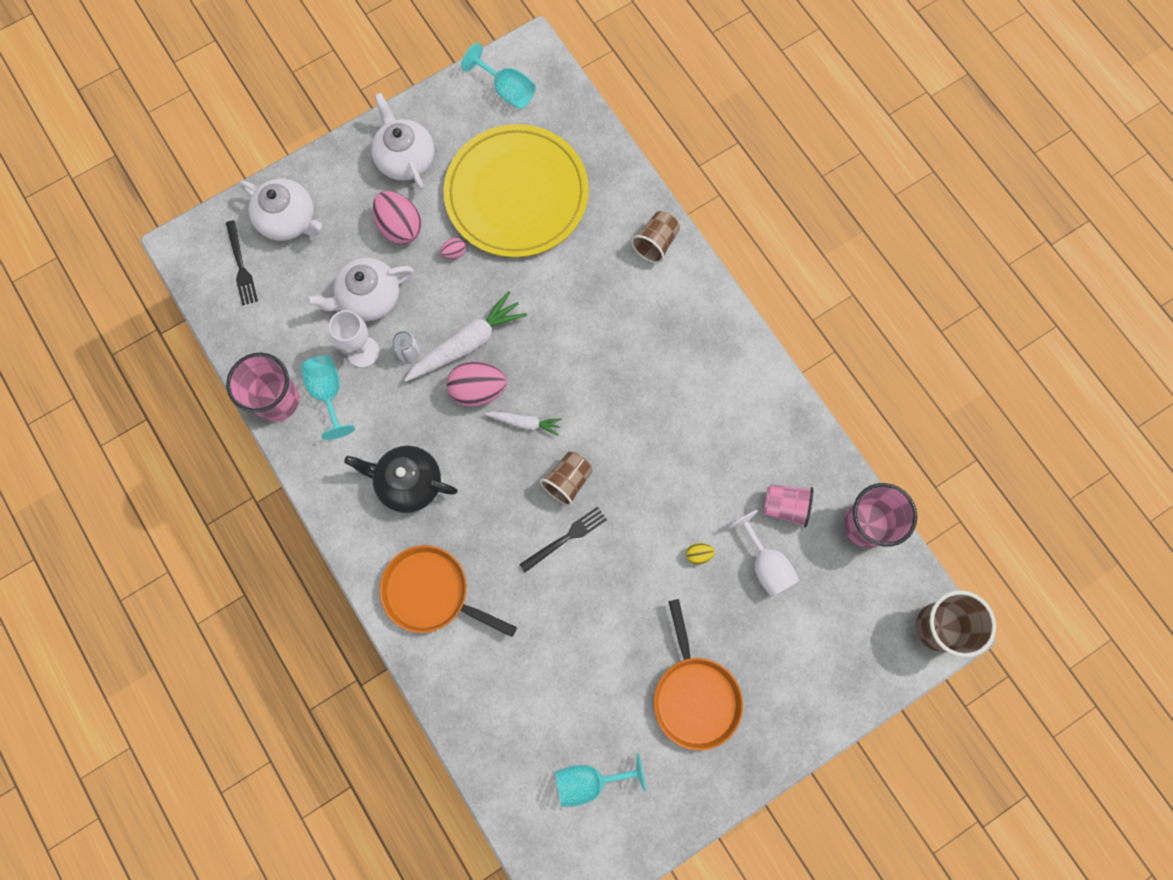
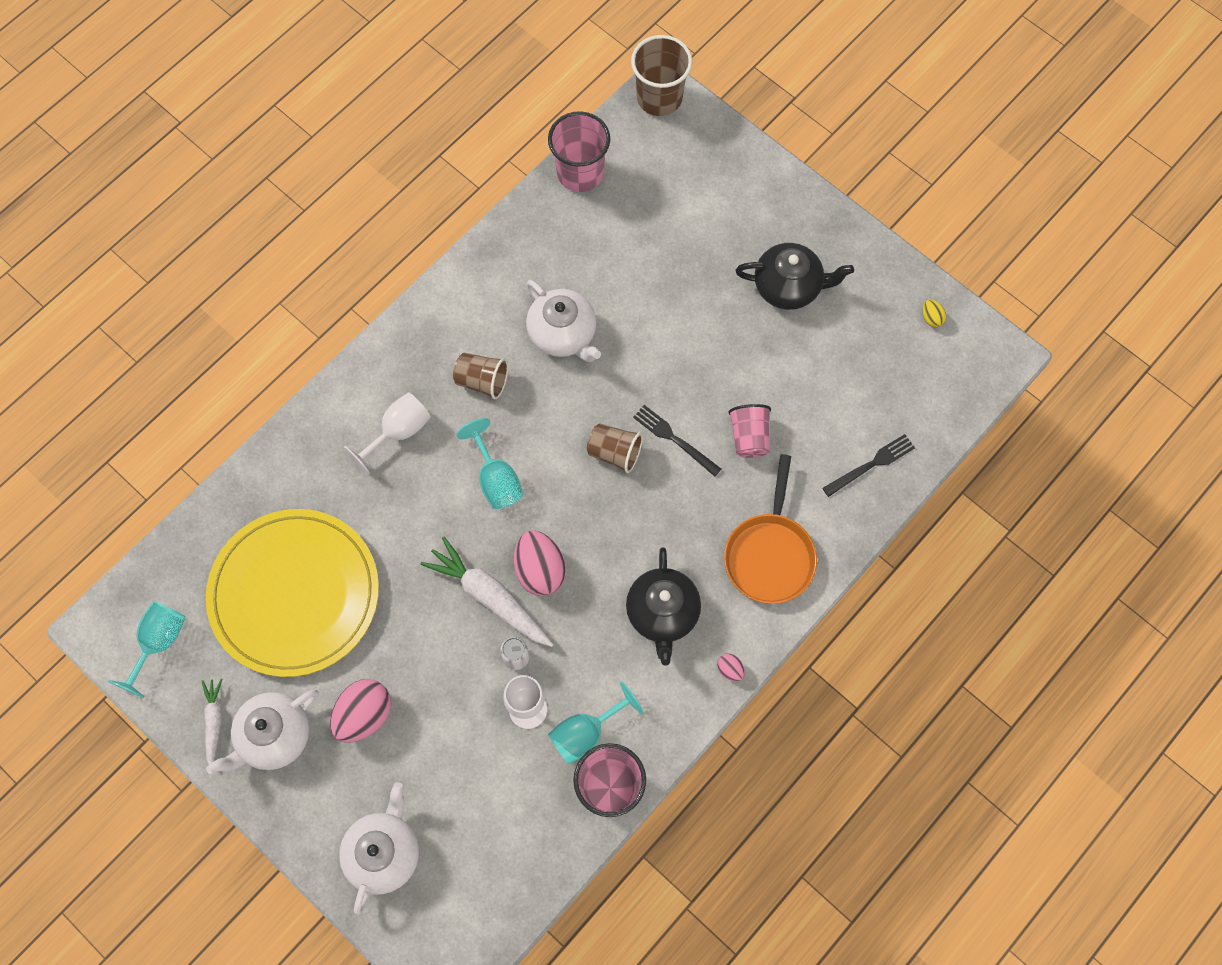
camera: 105 degrees left, 5 degrees down
black fork [226,220,258,305] -> black fork moved to [822,434,915,497]
white teapot [307,258,414,321] -> white teapot moved to [526,280,601,362]
pink egg [440,238,466,259] -> pink egg moved to [717,654,745,682]
white carrot [484,411,562,436] -> white carrot moved to [202,679,222,765]
turquoise goblet [555,754,646,807] -> turquoise goblet moved to [456,418,523,509]
brown cup [631,211,680,263] -> brown cup moved to [453,353,508,399]
orange pan [654,599,743,750] -> black teapot [735,243,854,310]
yellow egg [686,543,715,565] -> yellow egg moved to [923,300,946,327]
white goblet [728,510,799,597] -> white goblet moved to [344,392,431,474]
pink cup [764,485,813,527] -> pink cup moved to [728,404,771,458]

